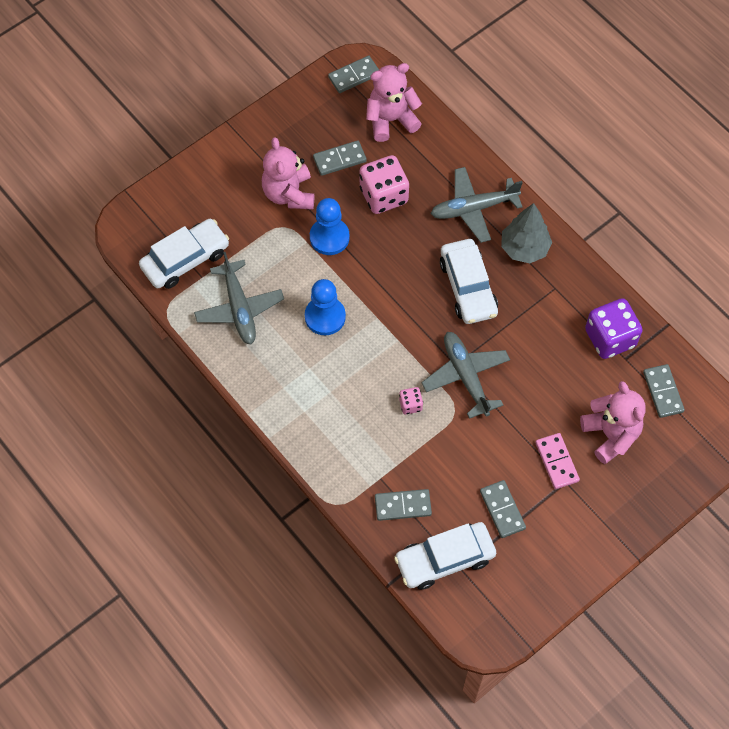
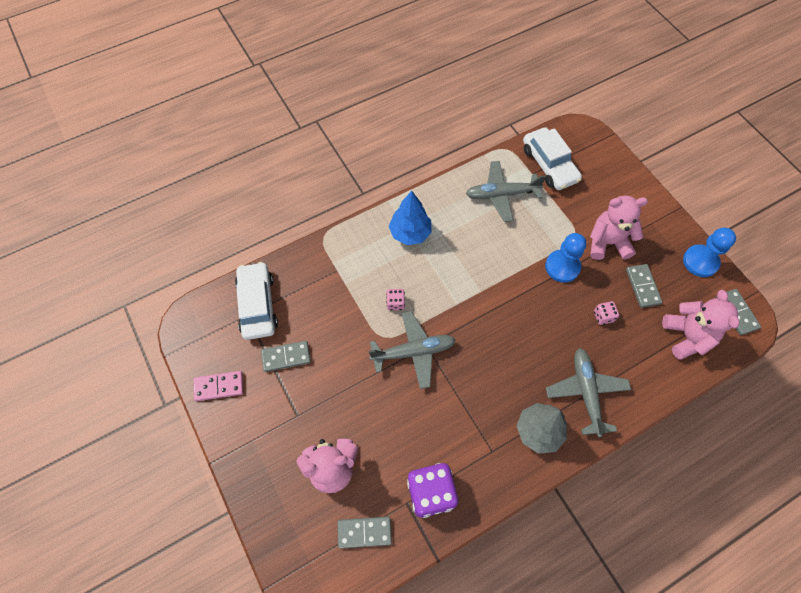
camera: 100 degrees right, 0 degrees up
blue pawn [305,279,346,335] -> blue pawn moved to [683,228,736,277]
pink dice [360,155,409,214] -> pink dice [594,301,619,325], size x0.48
grey domino [375,489,432,521] -> none
white car [440,239,498,324] -> none
pink domino [535,433,580,489] -> pink domino moved to [194,371,243,401]
none -> blue tree [389,191,432,245]

